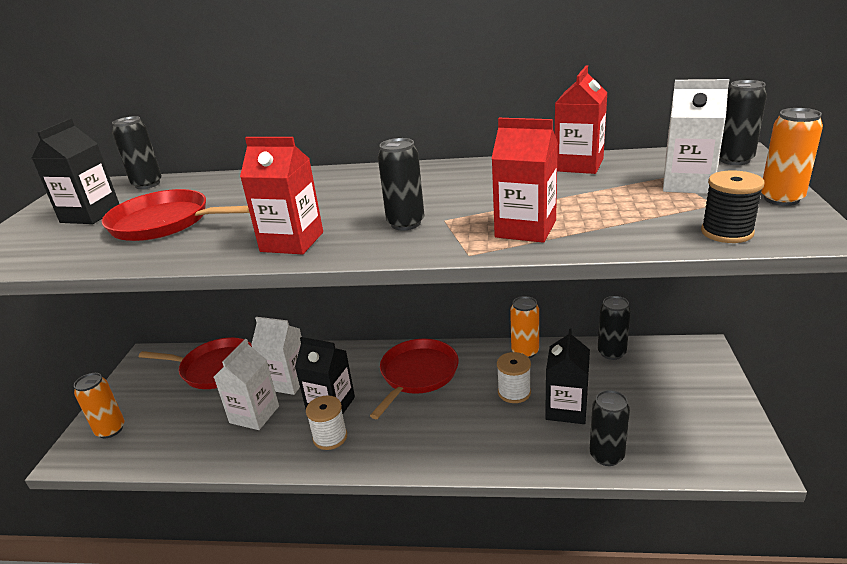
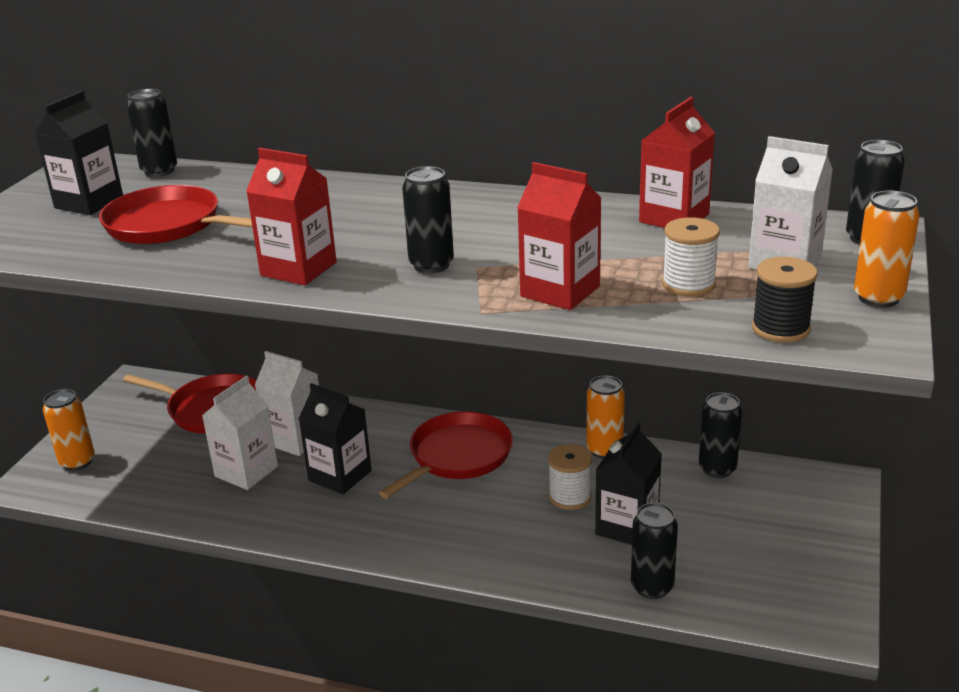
camera: 10 degrees right, 0 degrees up
white spool [306,395,347,450] -> white spool moved to [662,217,720,297]

